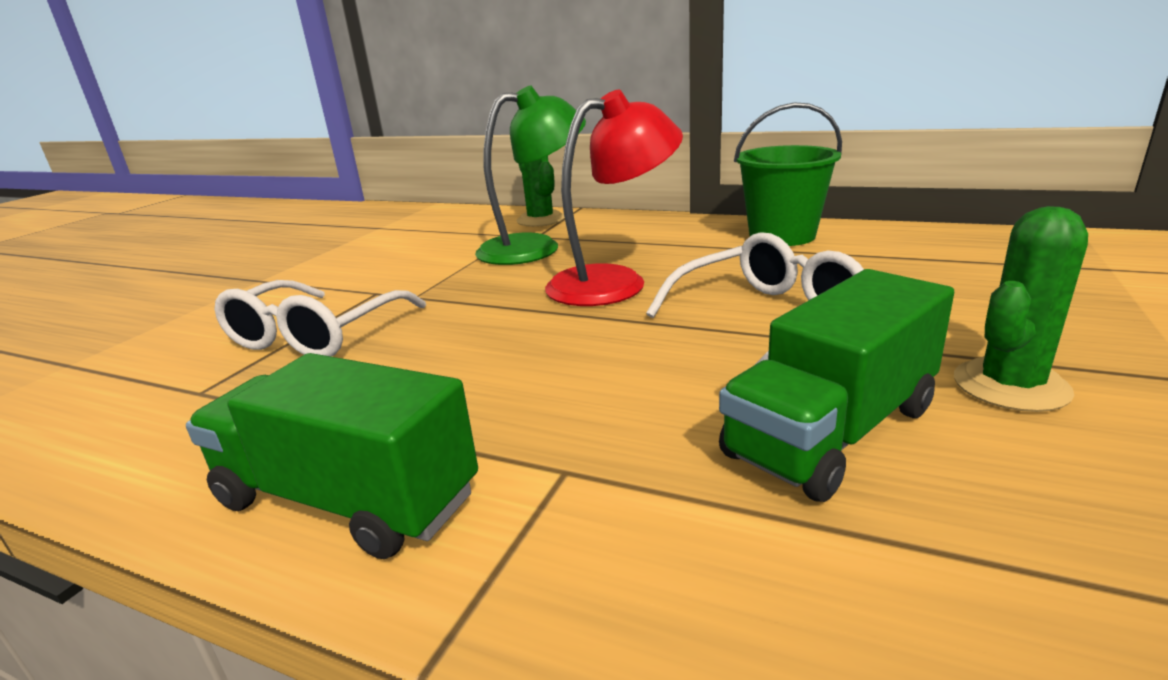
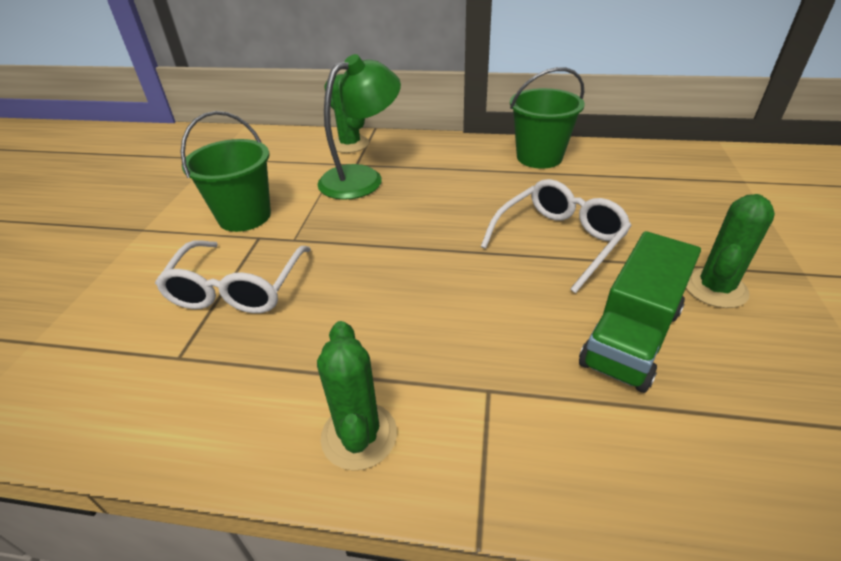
camera: 15 degrees left, 15 degrees up
green truck [186,353,478,559] -> green cactus [317,321,397,471]
red lamp [545,90,683,306] -> none
none -> green bucket [180,111,271,232]

